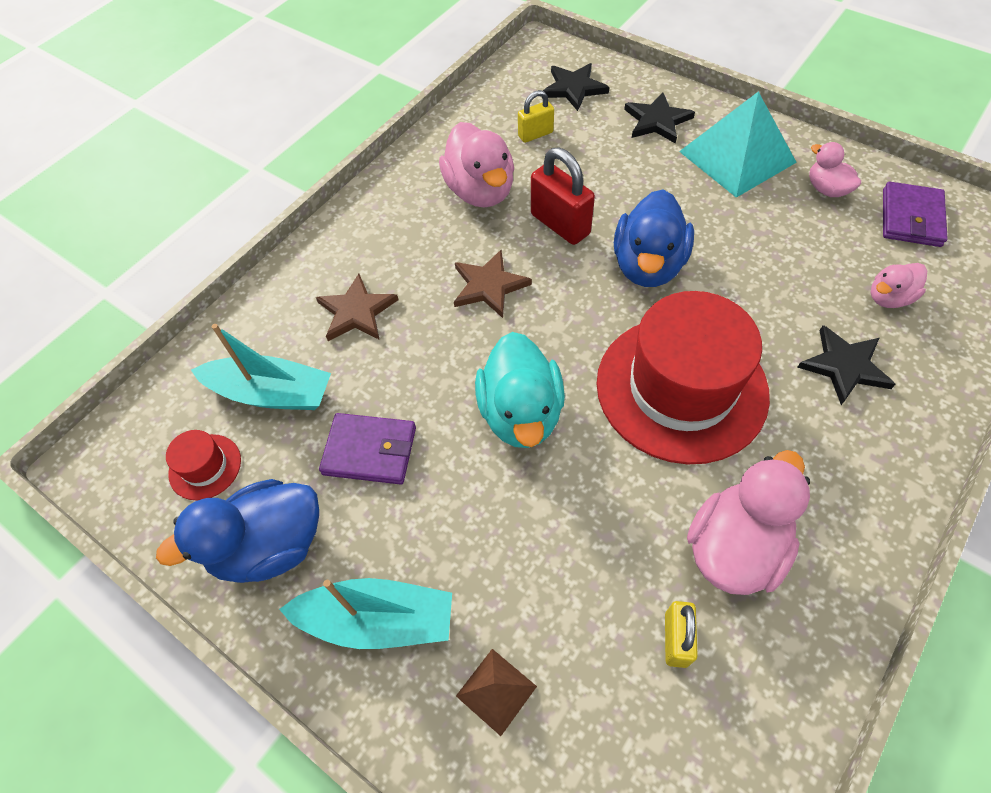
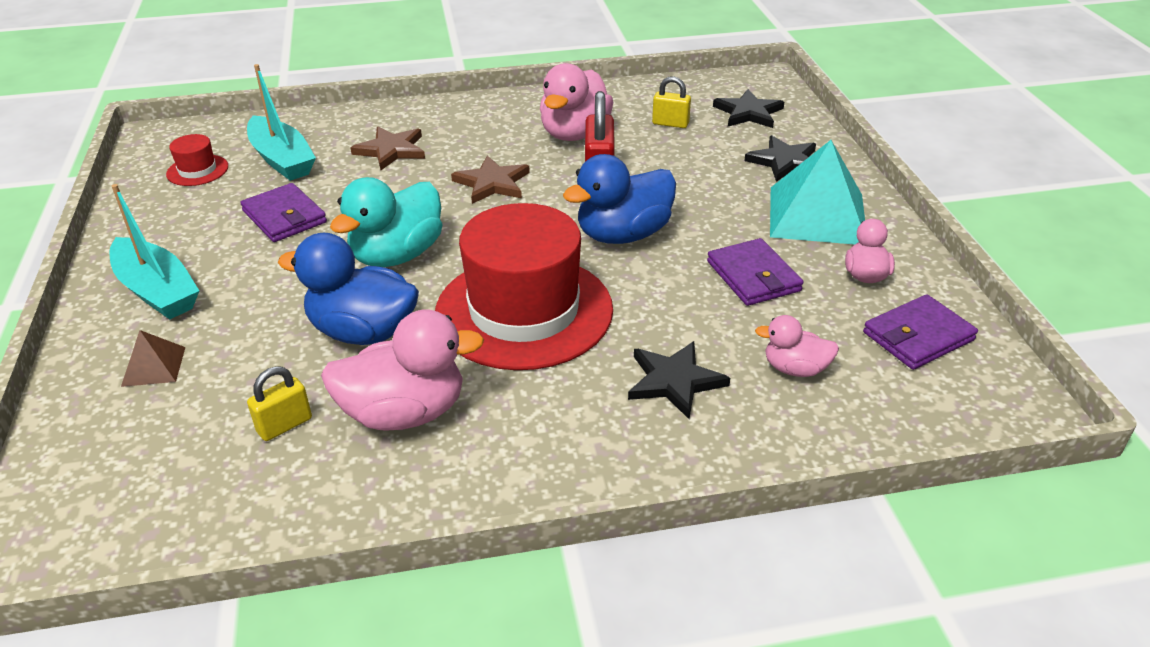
camera: 40 degrees right, 20 degrees down
blue duck [156,479,319,583] -> blue duck moved to [278,233,419,345]
none -> purple wallet [707,238,803,306]

